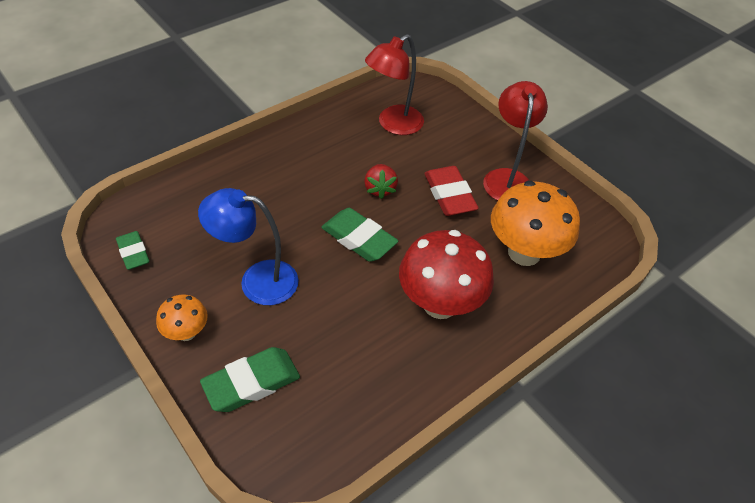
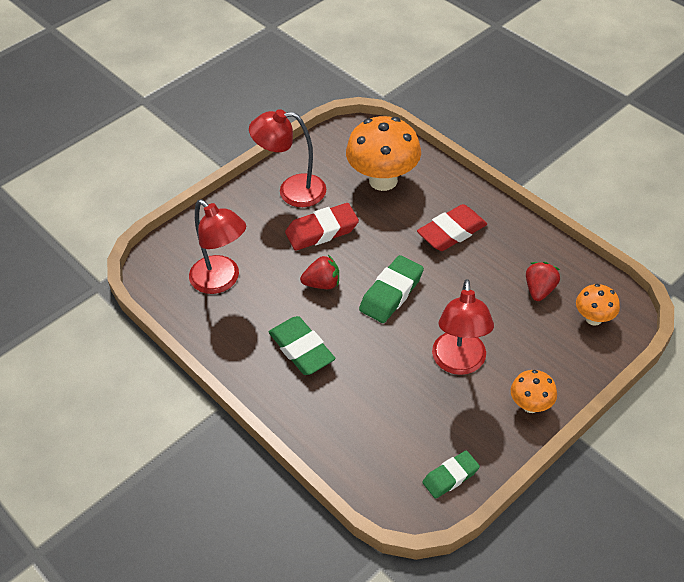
camera: 90 degrees left, 0 degrees up
blue lamp [198,188,299,305] -> red lamp [432,279,494,375]
green eraser [200,347,300,412] -> green eraser moved to [269,316,335,375]
red mushroom [399,230,494,319] -> red eraser [417,204,487,251]
none -> red strawberry [526,262,560,301]
none -> orange mushroom [576,284,620,326]

